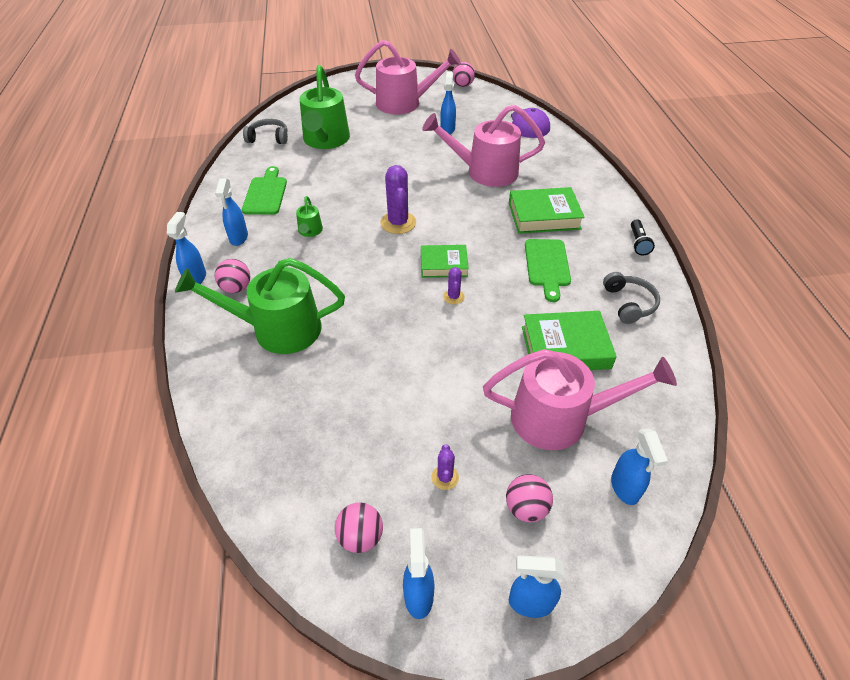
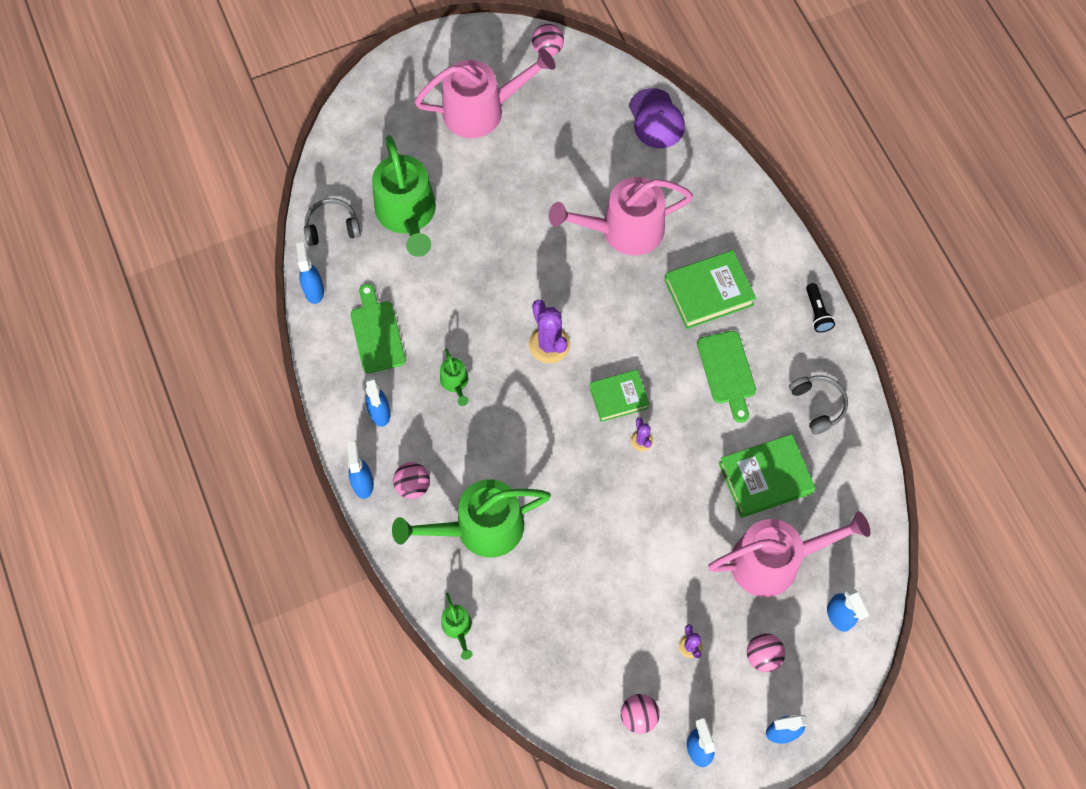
camera: 15 degrees left, 20 degrees up
blue spray bottle [440,71,456,134] -> blue spray bottle moved to [296,242,324,304]
none -> green watering can [441,593,473,660]

